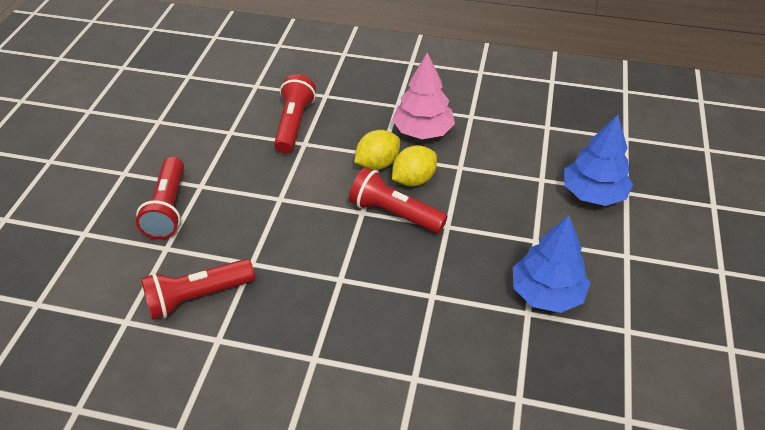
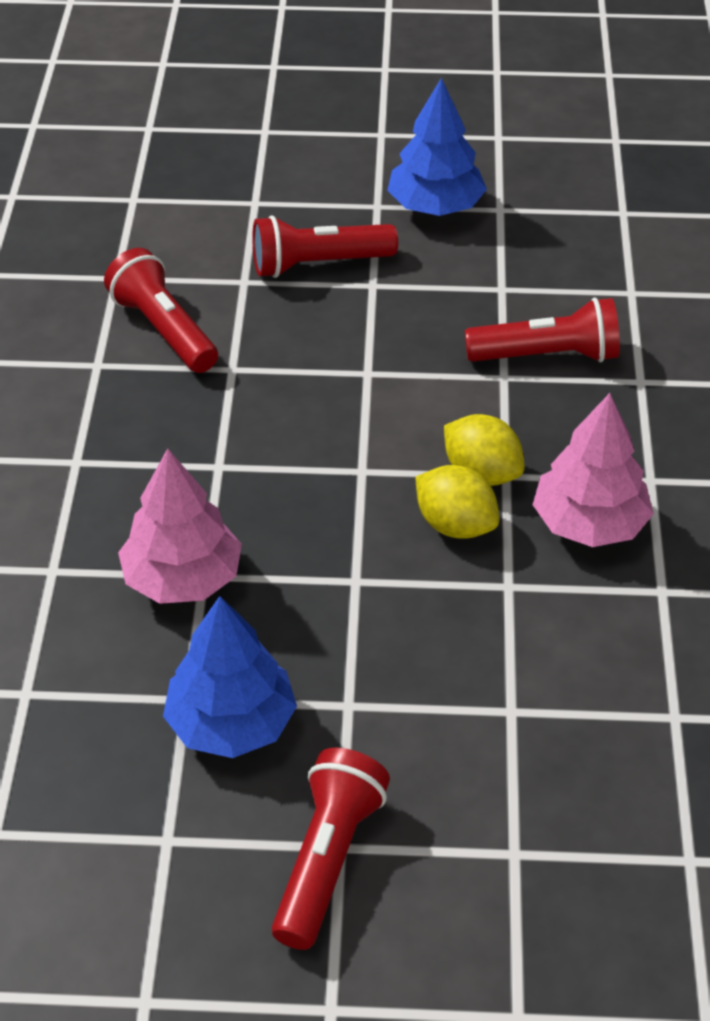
camera: 80 degrees right, 0 degrees up
red flashlight [349,168,448,233] -> red flashlight moved to [272,748,390,950]
blue tree [564,115,633,206] -> blue tree moved to [387,78,487,216]
none -> pink tree [118,448,242,604]

